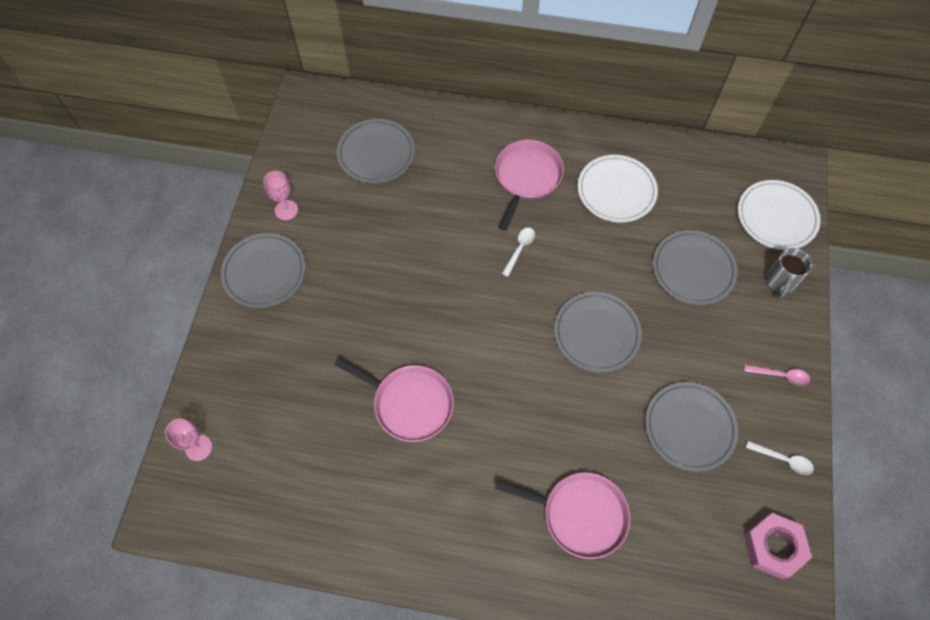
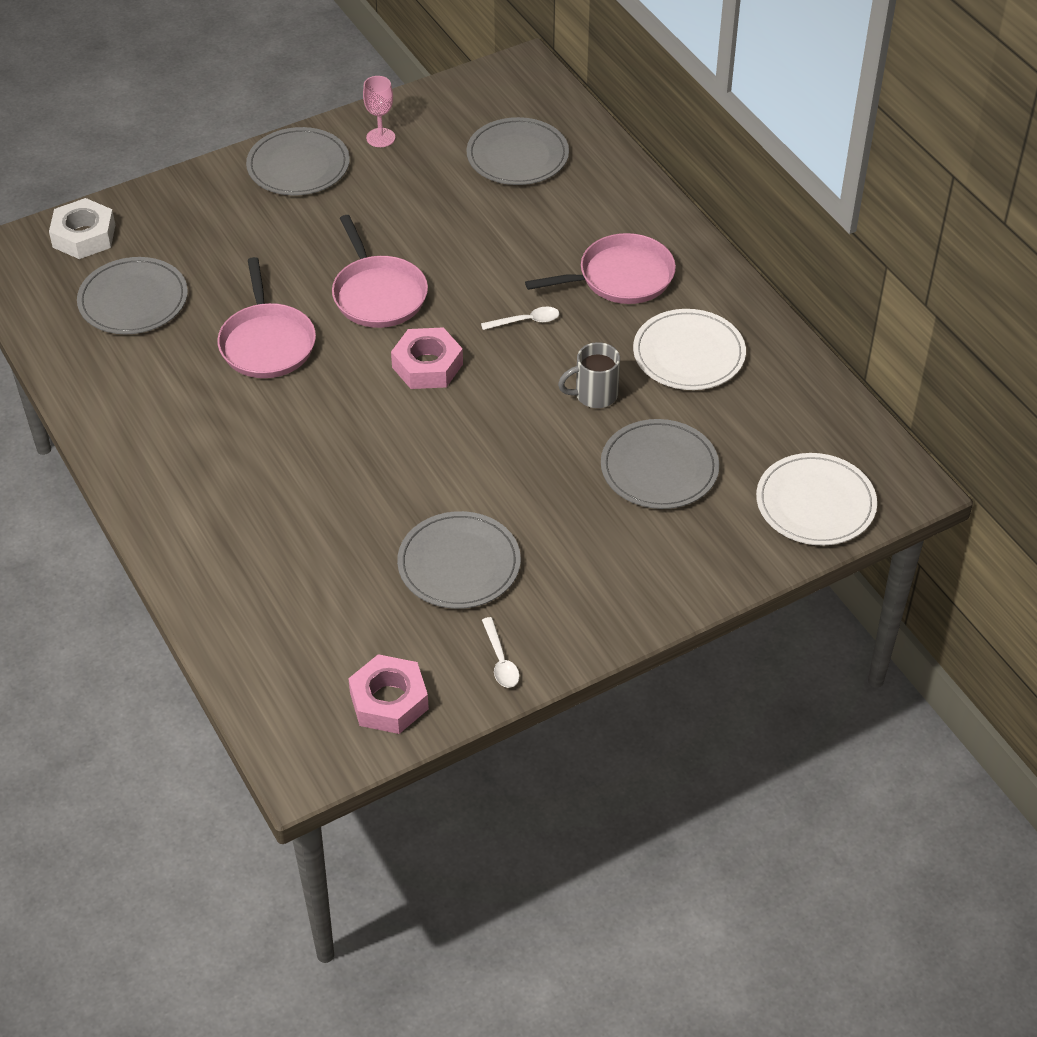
camera: 50 degrees right, 15 degrees down
pink goblet [165,419,212,461] -> white nut [49,198,115,259]
pink pan [495,472,630,559] -> pink pan moved to [332,215,428,328]
grey plate [554,292,642,372] -> grey plate moved to [77,257,188,334]
pink spoon [744,364,810,386] -> none
grey mug [766,248,812,299] -> grey mug moved to [558,342,620,408]
none -> pink nut [391,327,463,389]

